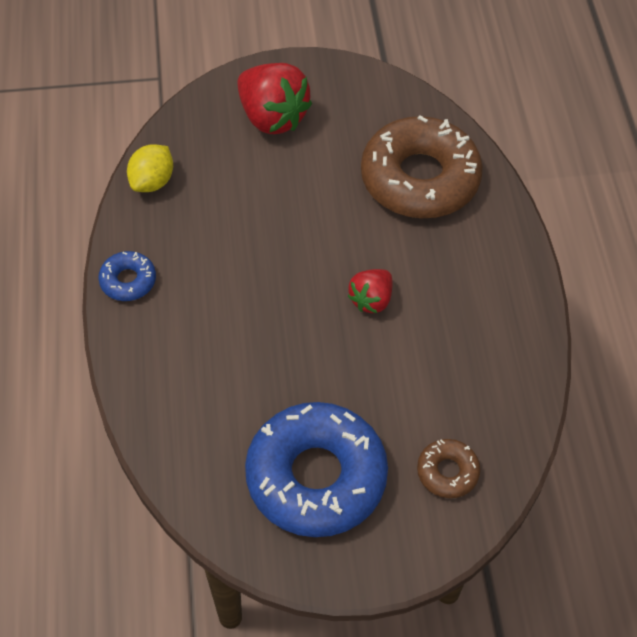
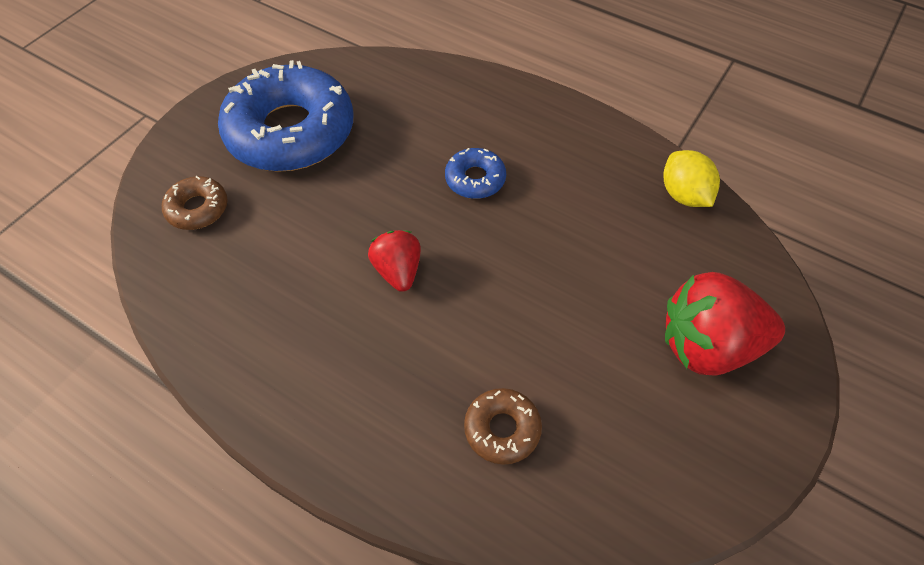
camera: 130 degrees right, 0 degrees up
blue donut [98,251,156,301] -> blue donut moved to [445,148,506,199]
brown donut [361,115,483,218] -> brown donut [464,388,542,465], size x0.45

